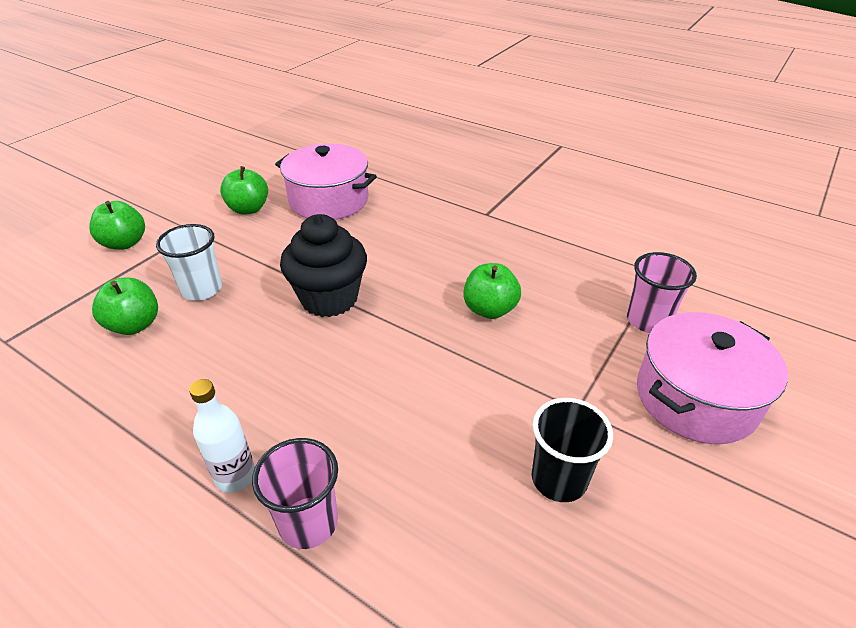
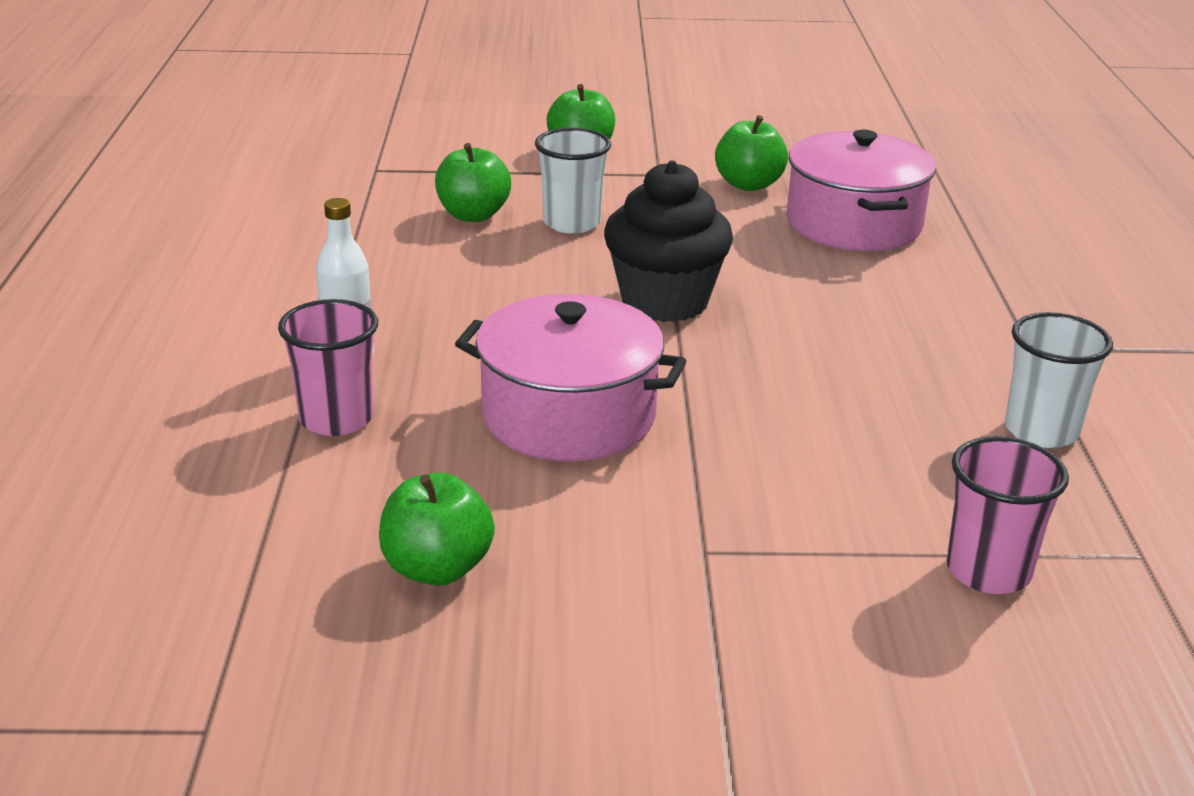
camera: 55 degrees right, 10 degrees down
green apple [463,263,521,319] -> green apple moved to [379,473,495,585]
black cup [532,398,613,502] -> none
pink pot [637,312,788,444] -> pink pot moved to [455,294,686,461]
none -> white cup [1005,312,1113,448]

